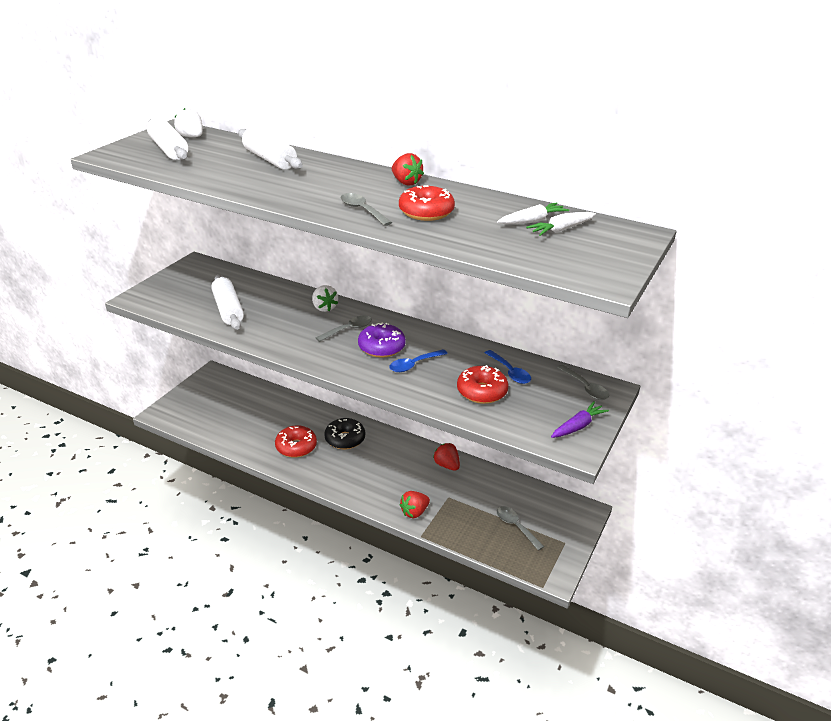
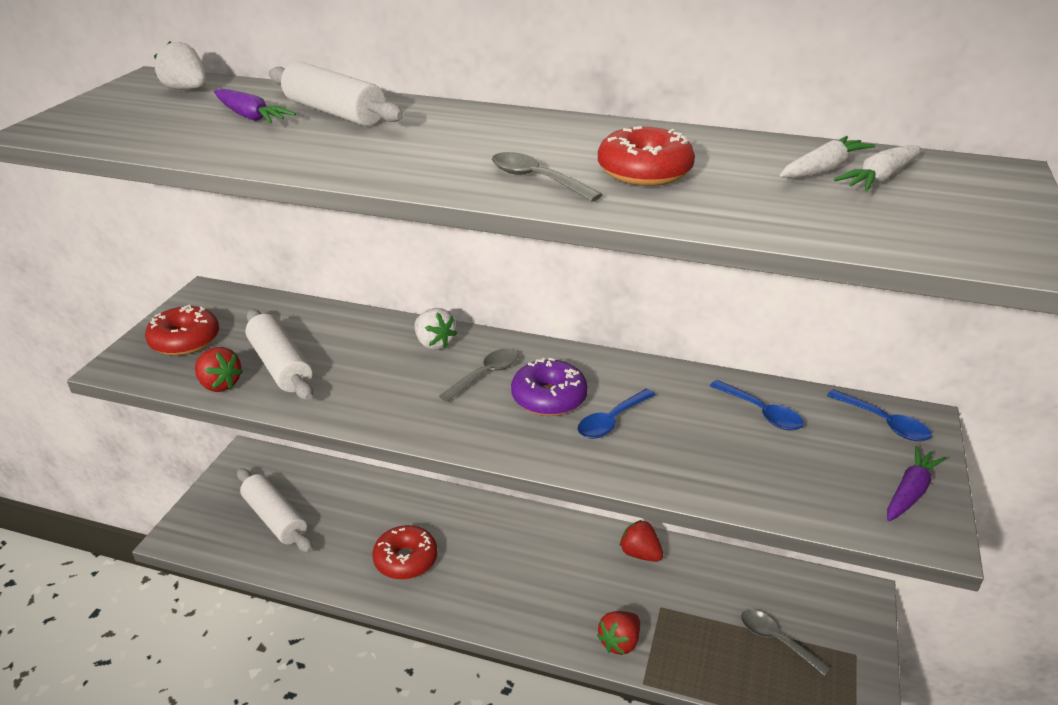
camera: 10 degrees left, 0 degrees up
white rolling pin [147,117,189,160] -> white rolling pin moved to [237,468,313,553]
black donut [324,418,365,449] -> none
red strawberry [392,153,424,186] -> red strawberry moved to [195,347,243,392]
red donut [457,365,509,404] -> red donut moved to [145,304,219,356]
grey spoon [557,365,609,400] -> blue spoon [827,389,932,441]
none -> purple carrot [214,89,296,123]

